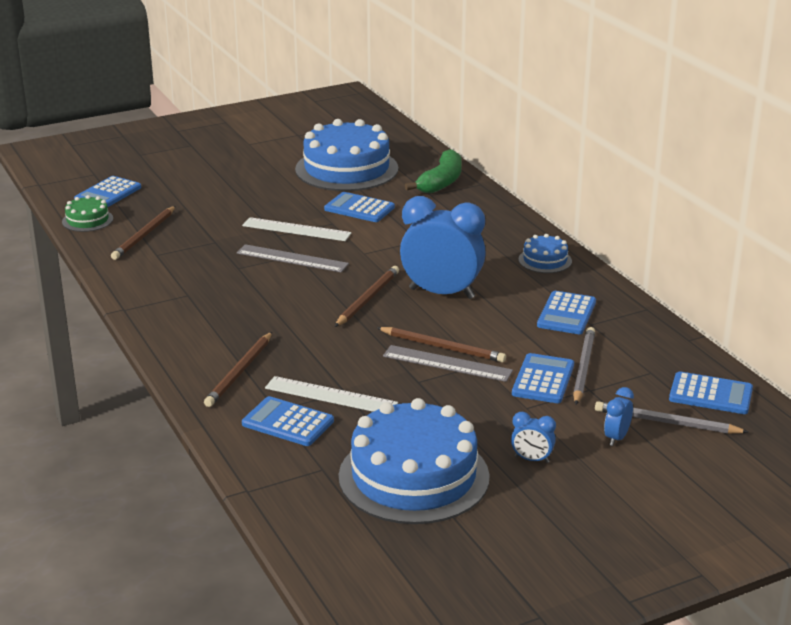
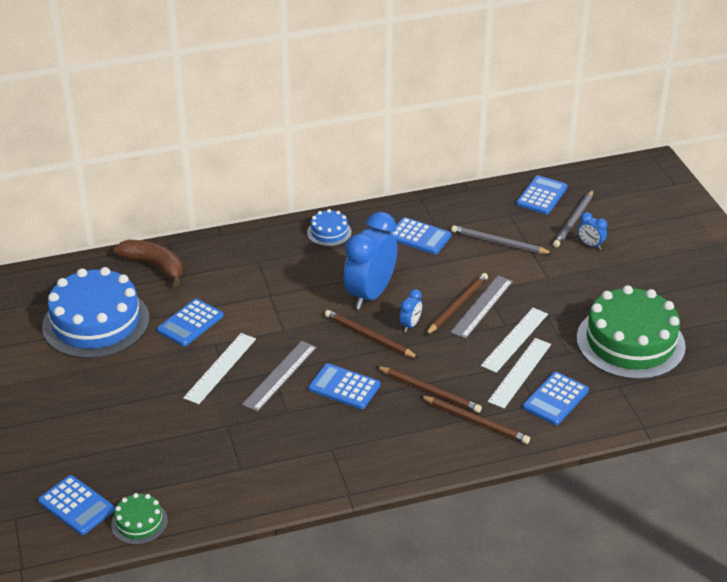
camera: 80 degrees left, 10 degrees up
brown pencil [111,206,176,260] -> brown pencil moved to [376,366,482,413]
blue cake [339,398,490,524] -> green cake [577,285,686,380]
green banana [405,149,462,194] -> brown banana [114,240,183,286]
blue clock [511,412,556,463] -> blue clock moved to [399,289,422,332]
blue calculator [512,353,574,403] -> blue calculator moved to [308,363,380,409]
none -> white ruler [481,308,548,373]

